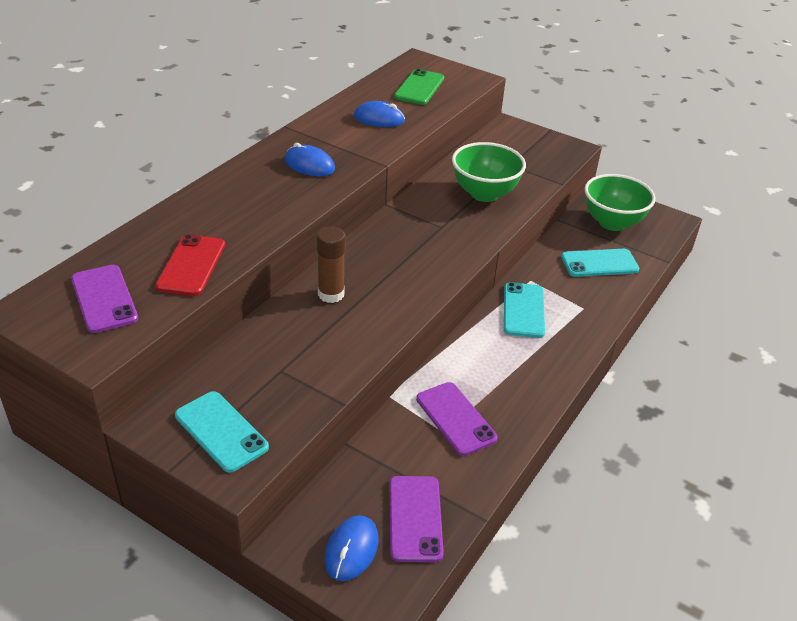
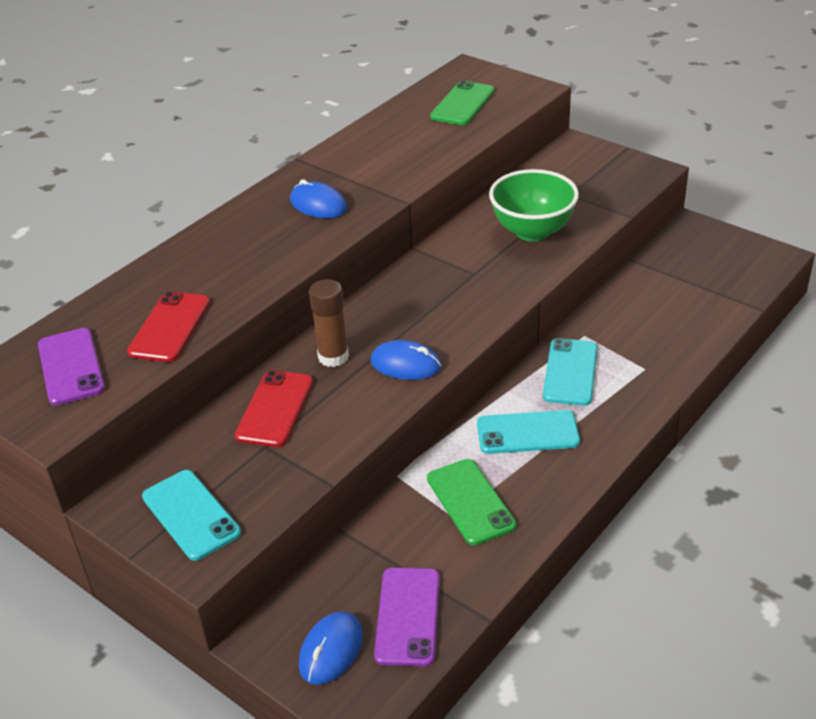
camera: 10 degrees right, 0 degrees up
blue mouse [354,101,405,127] -> blue mouse moved to [370,340,441,380]
purple phone [416,382,497,456] -> green phone [427,459,516,545]
turquoise phone [561,249,640,277] -> turquoise phone moved to [477,410,580,454]
green bowl [585,174,656,231] -> none
none -> red phone [235,370,313,447]

